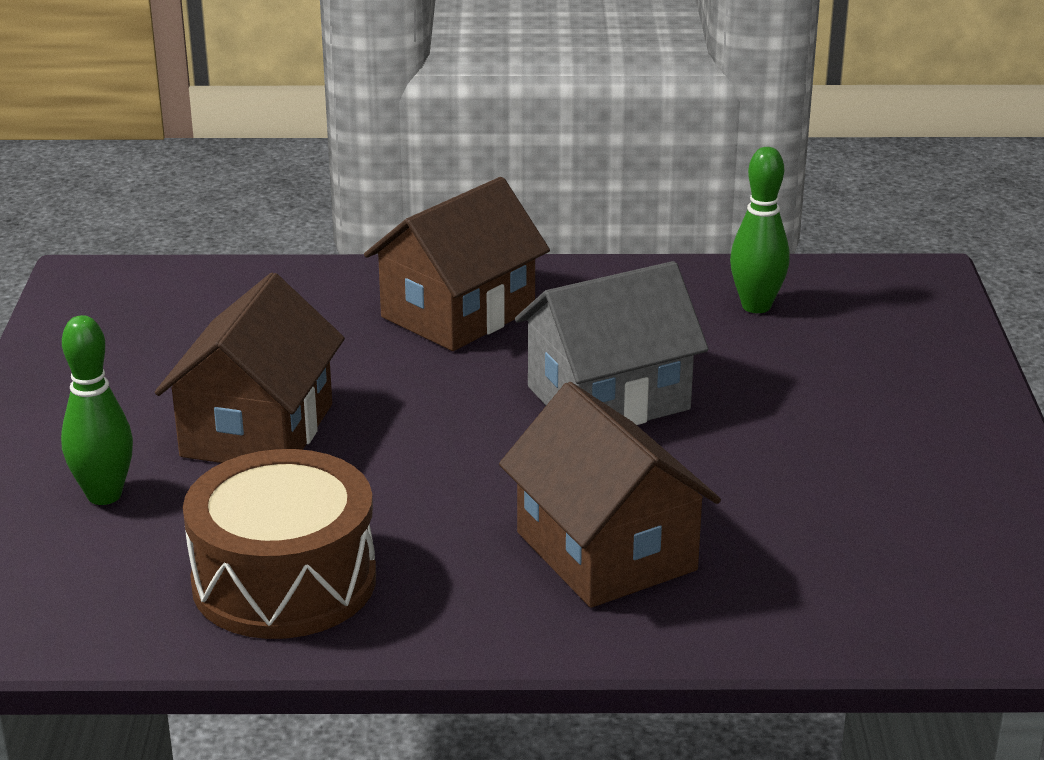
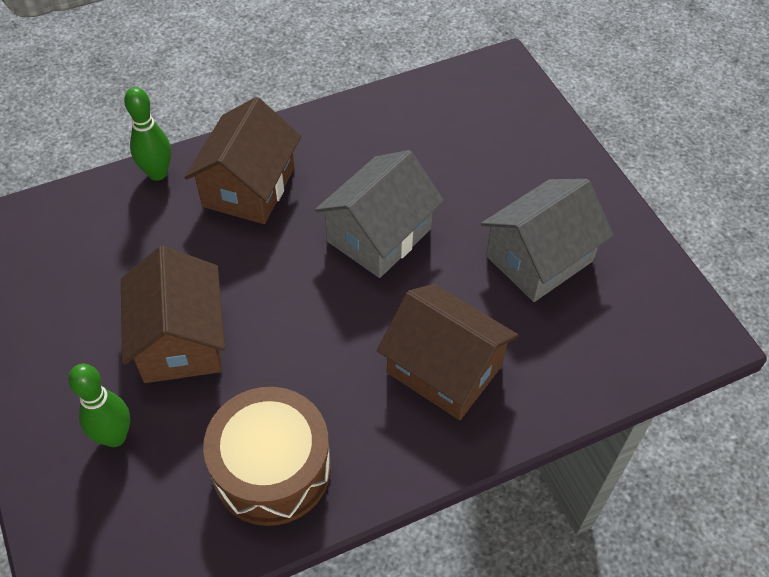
camera: 25 degrees left, 25 degrees up
green bowling pin [730,147,790,313] -> green bowling pin moved to [124,87,171,181]
none -> grey house [481,179,614,302]

